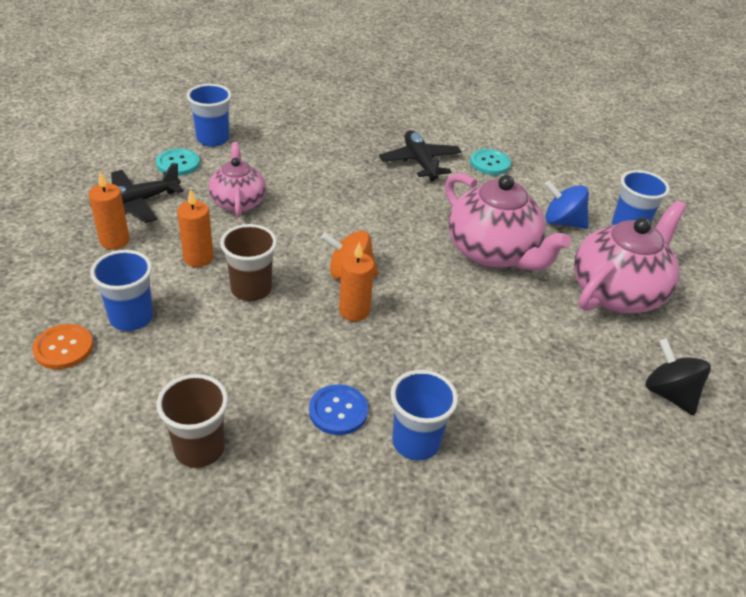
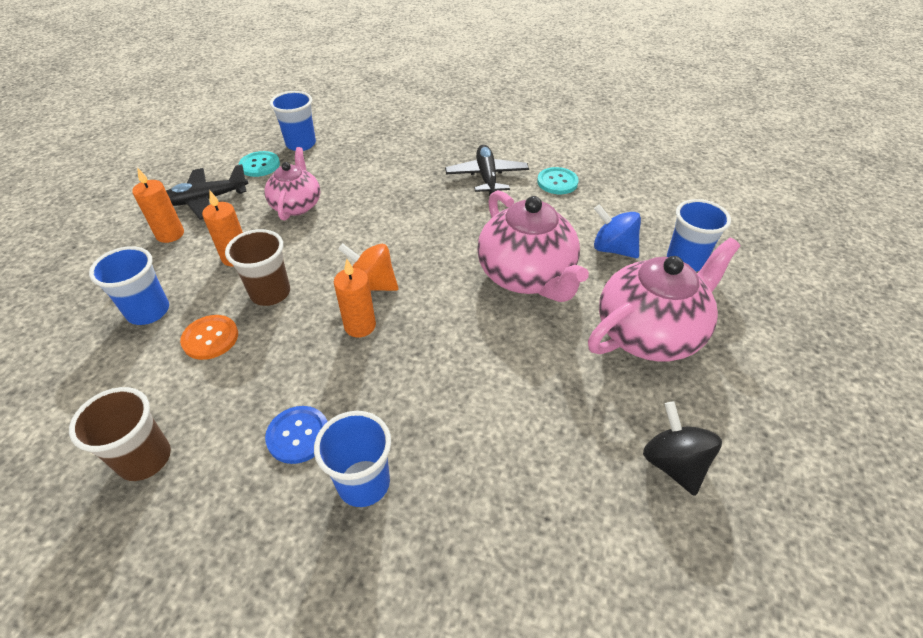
camera: 15 degrees right, 5 degrees up
orange button [32,324,93,369] -> orange button moved to [180,315,238,360]

